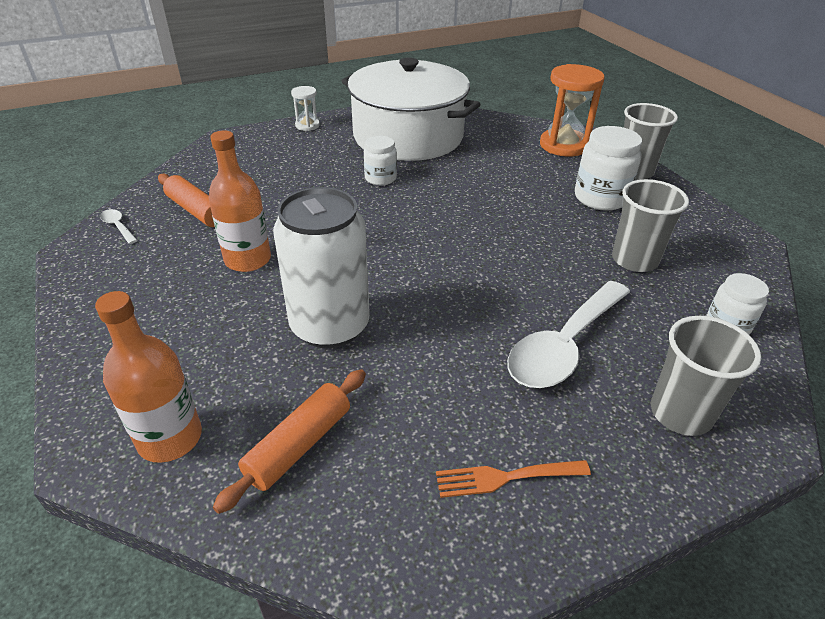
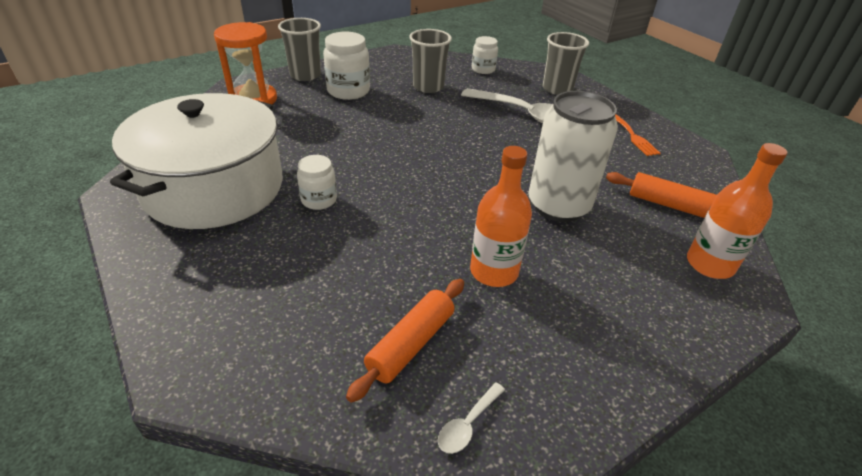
camera: 100 degrees left, 0 degrees up
white hourglass [291,86,320,131] -> none

